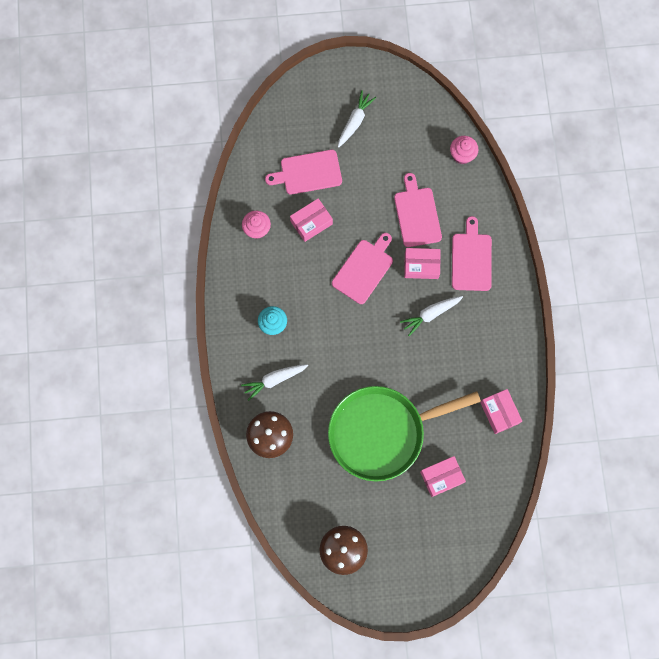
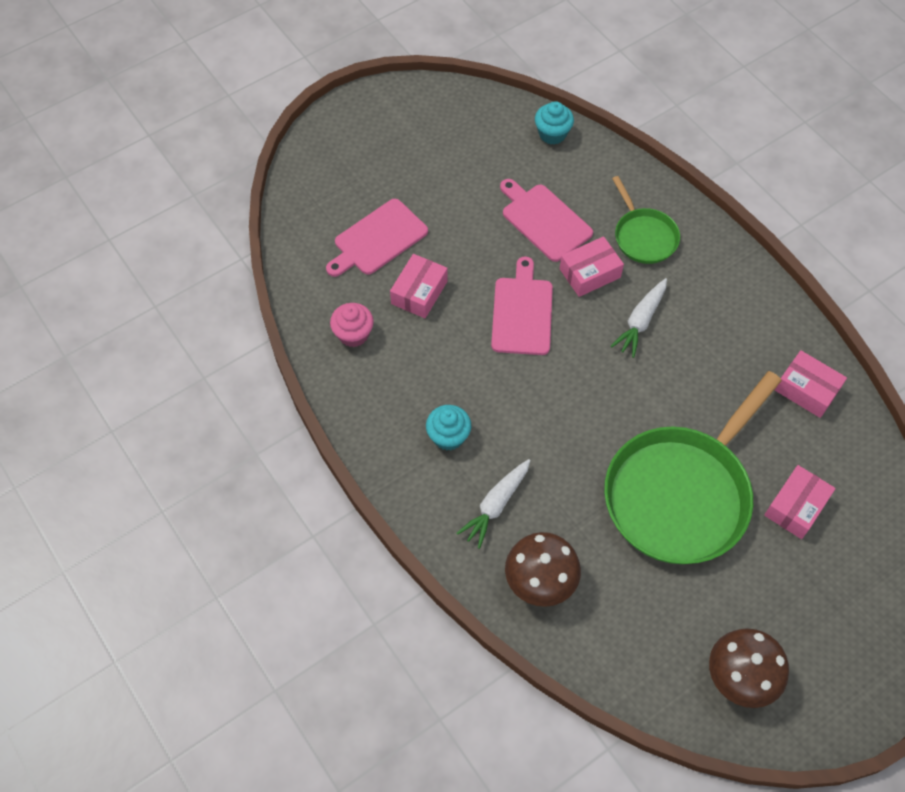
camera: 30 degrees left, 15 degrees down
white carrot [338,90,376,148] -> none
pink cupcake [450,136,479,164] -> turquoise cupcake [535,101,574,145]
pink cutting board [452,216,492,291] -> green pan [612,176,680,264]

